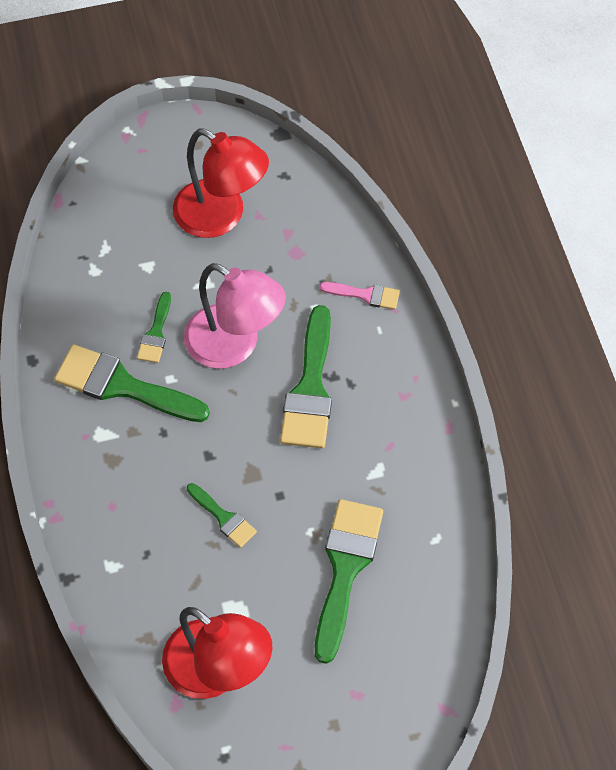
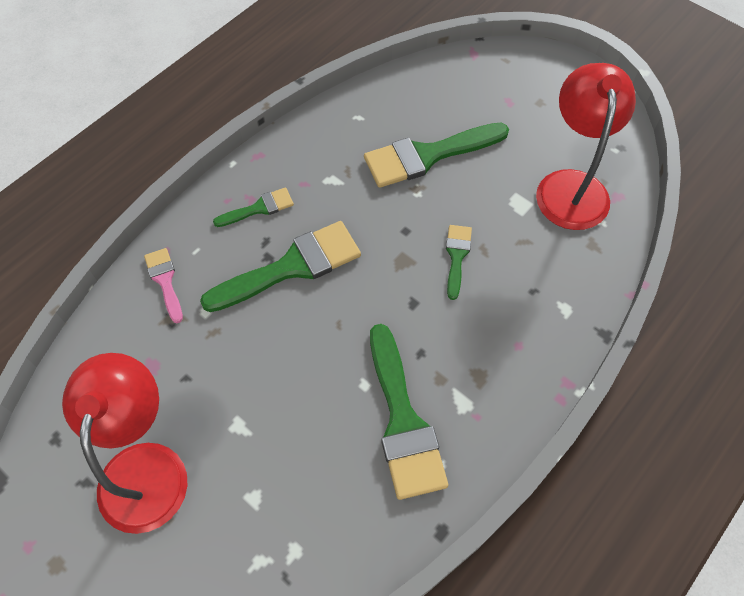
camera: 125 degrees left, 0 degrees up
green brush [137,292,171,363] -> green brush moved to [213,188,294,227]
pink lamp [184,263,286,369] -> none

